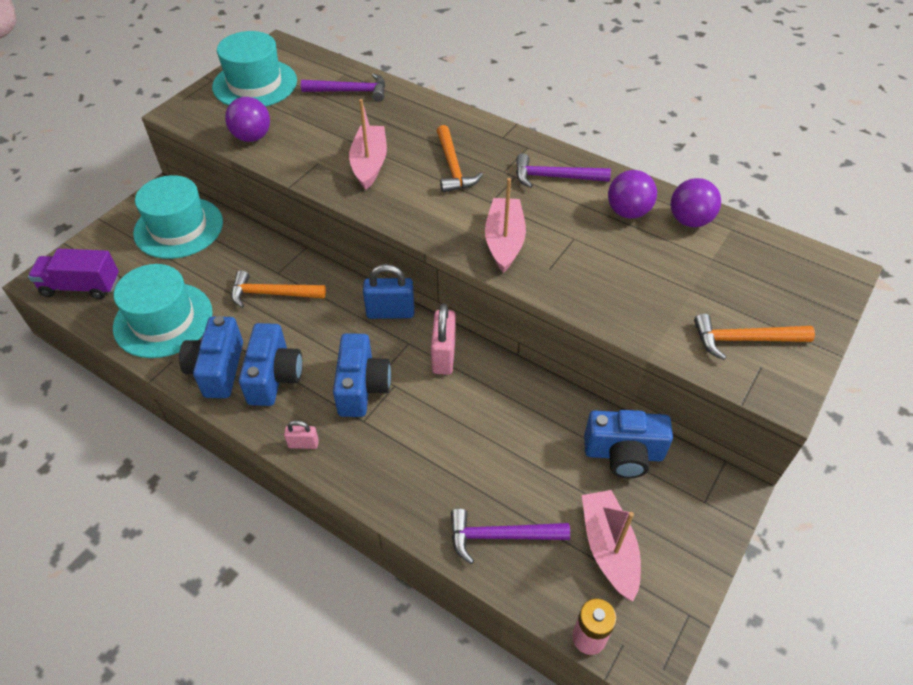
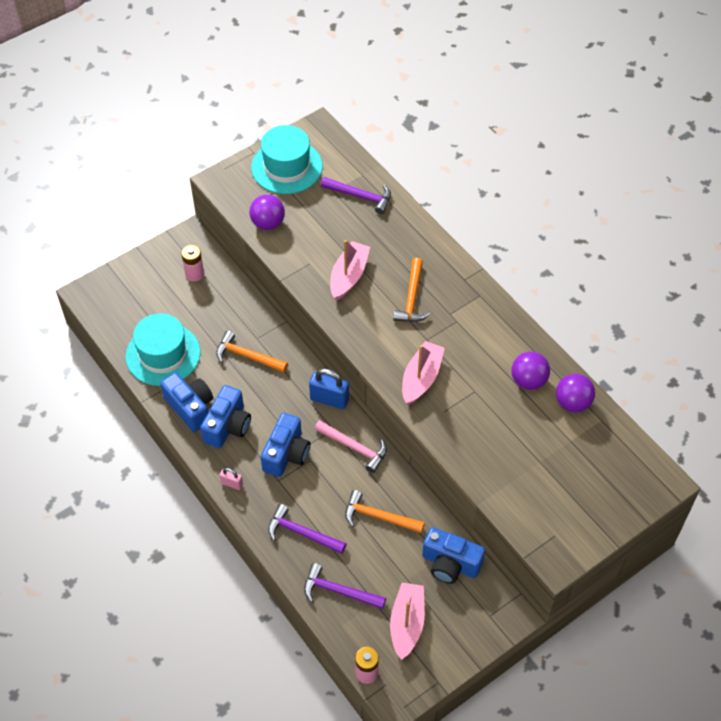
camera: 20 degrees right, 5 degrees up
purple truck [28,249,119,299] -> none
turquoise hat [133,175,223,259] -> pink battery [181,245,204,282]
blue camera [179,316,243,398] -> blue camera turned 120 degrees clockwise [160,373,213,432]
pink padlock [431,303,456,375] -> pink hammer [315,420,387,473]
purple hammer [516,153,611,188] -> purple hammer moved to [268,504,346,554]
orange hammer [694,314,815,360] -> orange hammer moved to [345,490,425,533]

